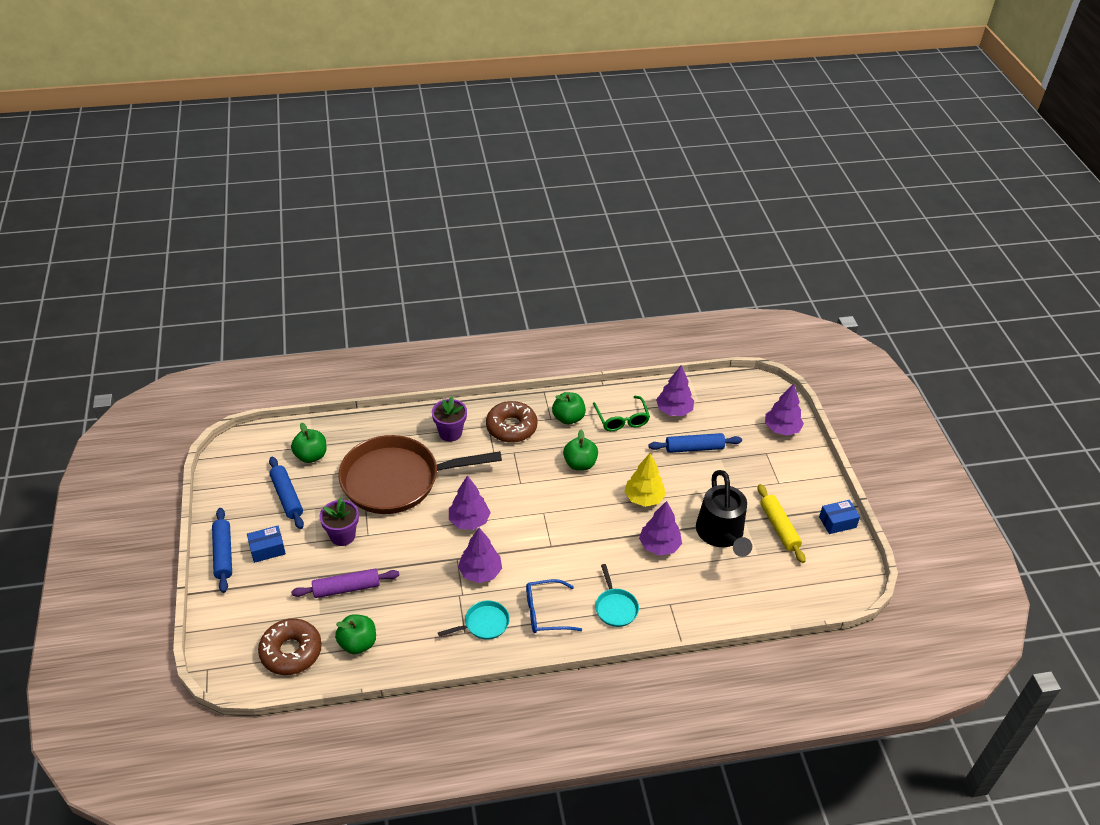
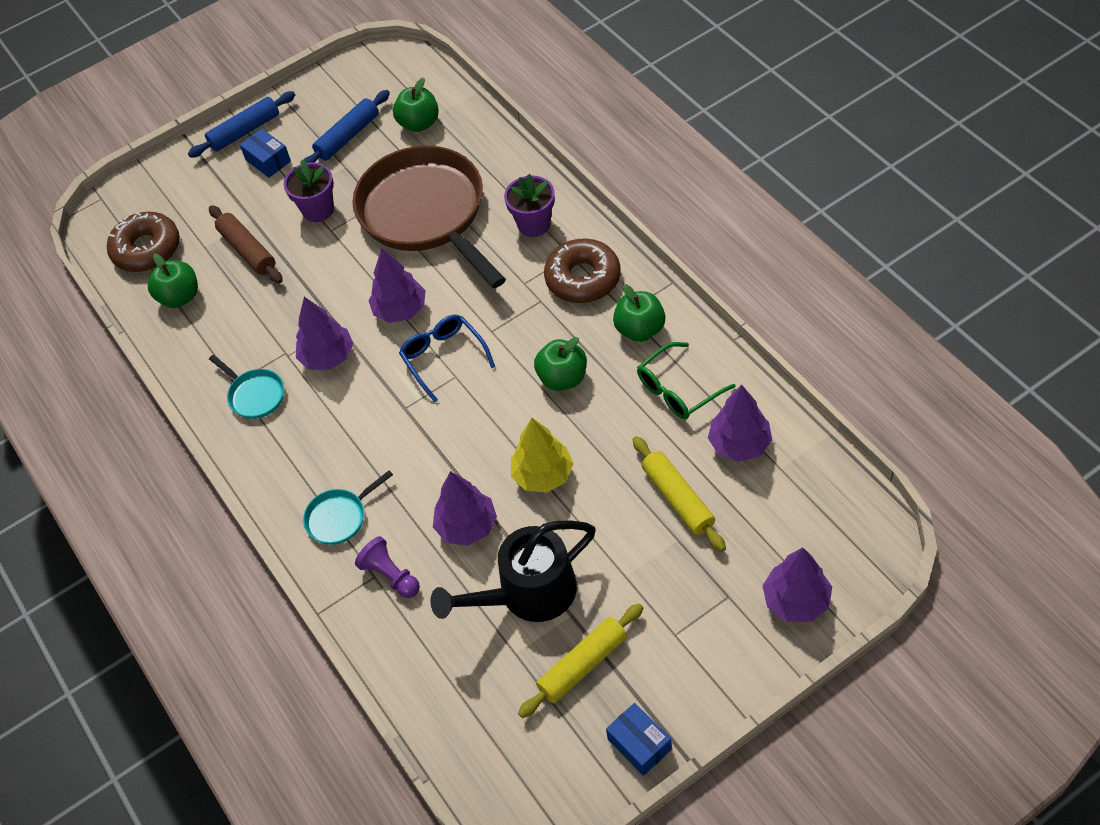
camera: 75 degrees right, 10 degrees up
purple rolling pin [291,569,399,598] -> brown rolling pin [209,205,283,283]
blue glasses [526,579,582,633] -> blue glasses moved to [399,315,495,402]
blue rolling pin [648,433,742,453] -> yellow rolling pin [632,436,726,552]
none -> purple pawn [355,536,420,598]

